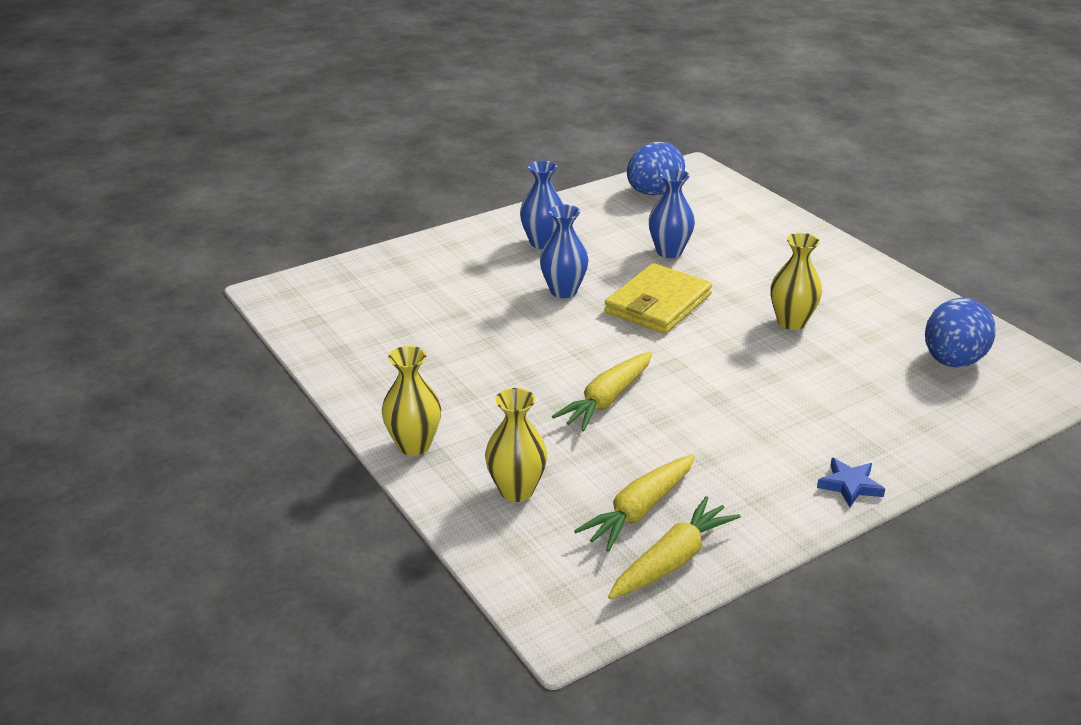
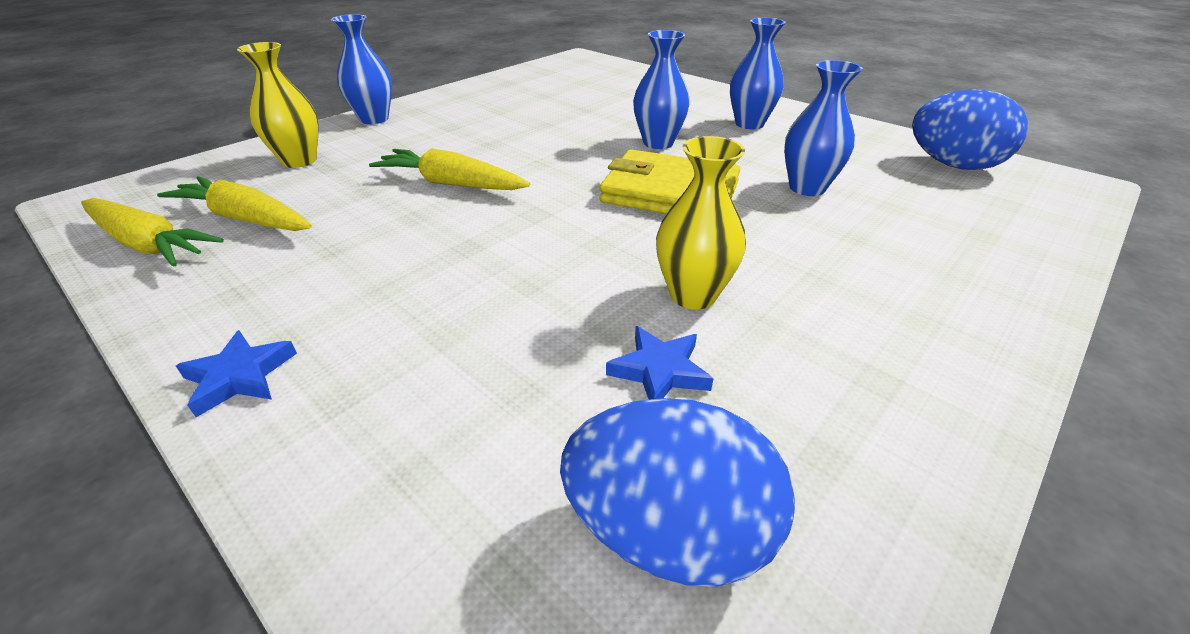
camera: 75 degrees right, 5 degrees up
yellow vase [382,346,441,456] -> blue vase [331,14,392,124]
none -> blue star [606,326,714,400]

